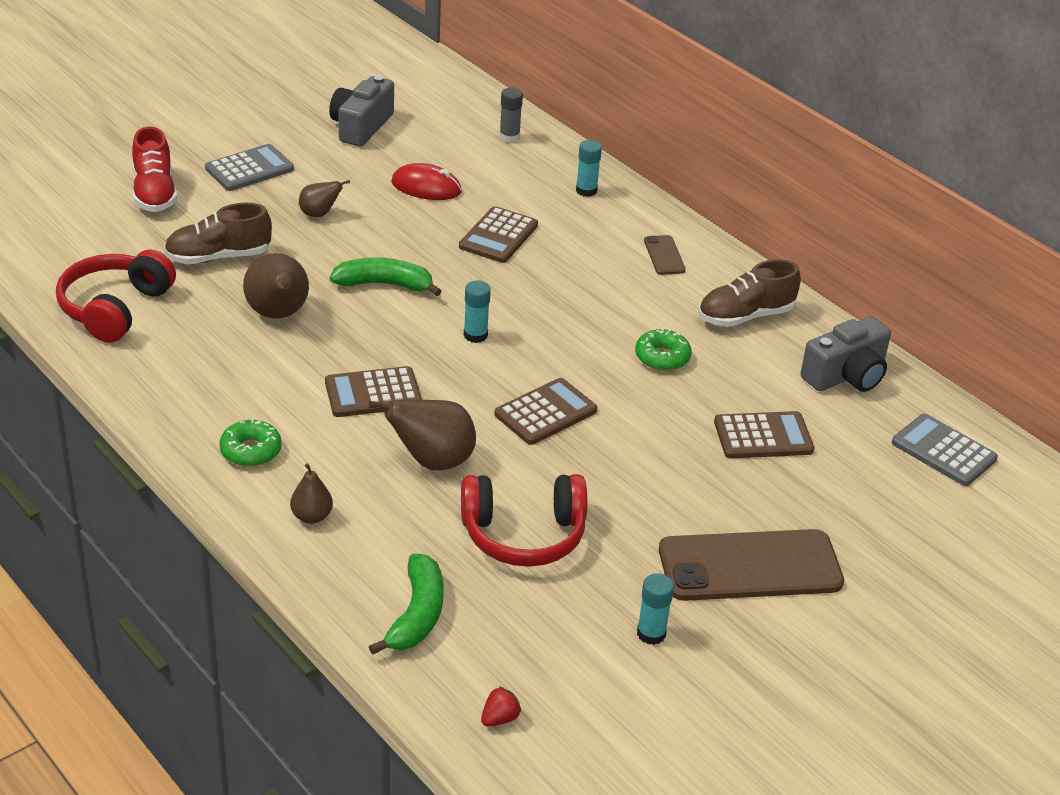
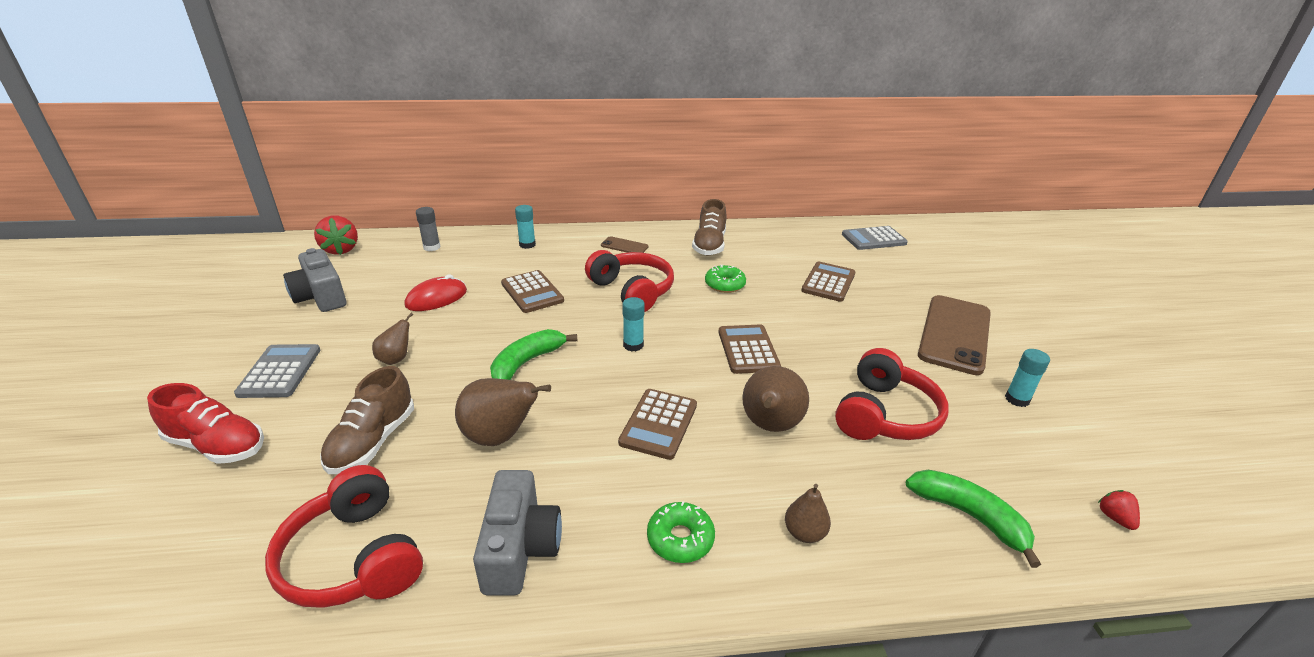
camera: 55 degrees left, 5 degrees down
grey camera [801,316,891,392] -> grey camera moved to [473,470,562,595]
none -> red strawberry [314,216,358,255]
none -> red headphones [585,250,674,312]

